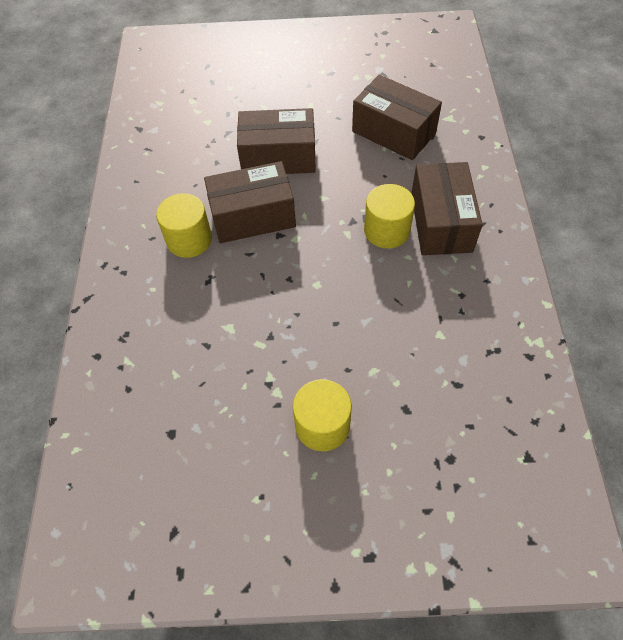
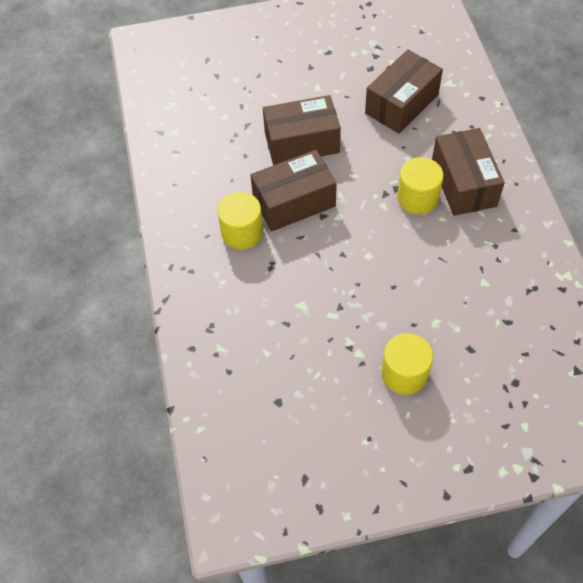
camera: 10 degrees left, 0 degrees up
brown box [352,75,442,160] -> brown box turned 75 degrees counterclockwise [365,50,443,134]

